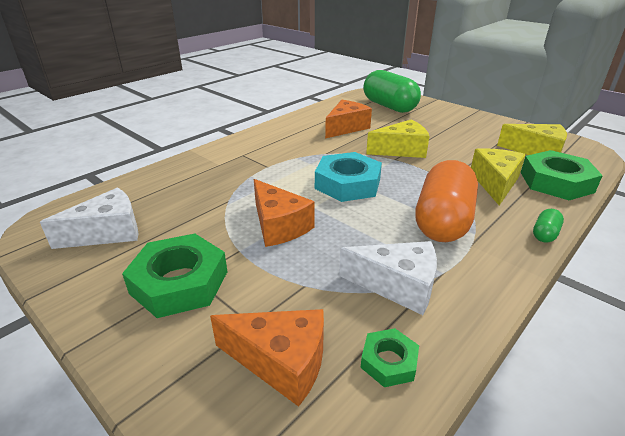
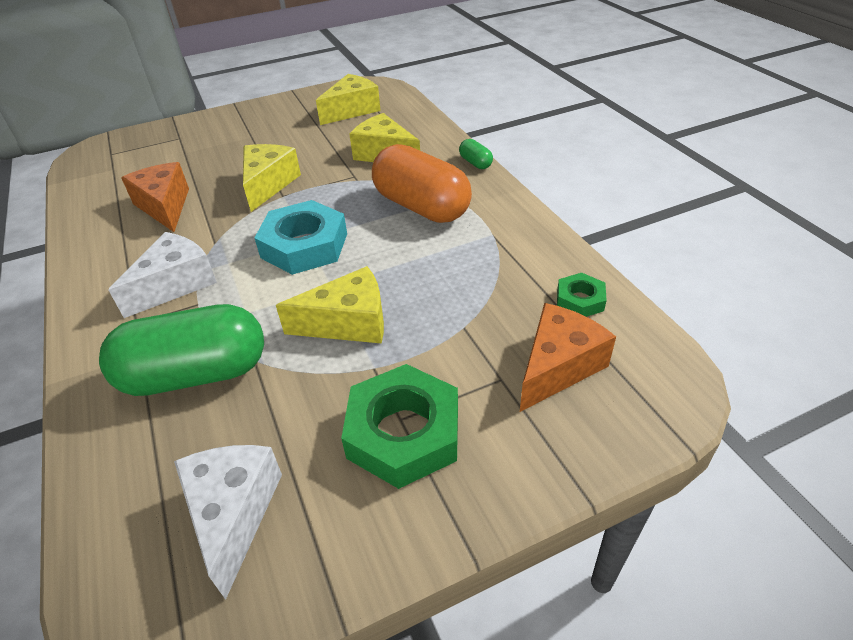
camera: 65 degrees left, 10 degrees up
orange cheese [254,179,315,247] -> yellow cheese [276,266,384,344]
white cheese [339,241,437,315] -> white cheese moved to [108,232,217,318]
green capsule [363,70,421,113] -> green capsule moved to [99,304,264,396]
green nut [521,150,603,200] -> none

